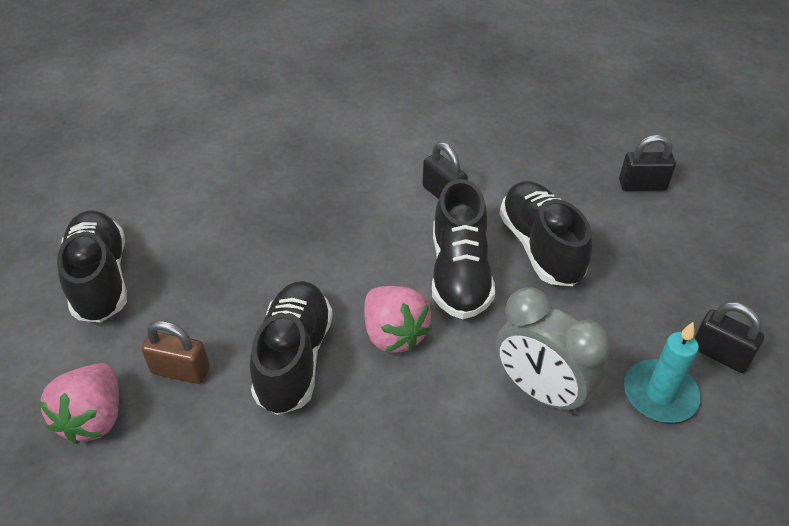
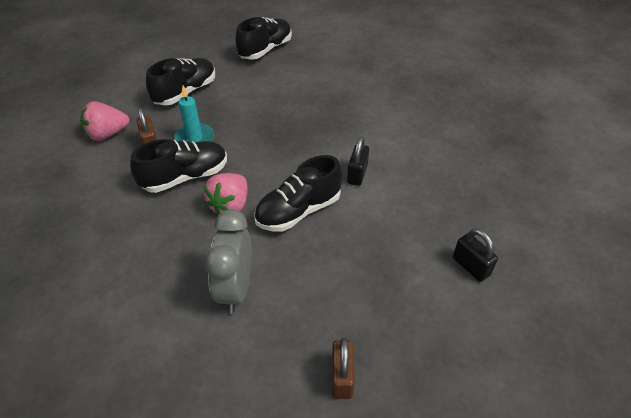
camera: 55 degrees right, 0 degrees up
black shoe [500,181,592,286] -> black shoe moved to [235,17,292,60]
turquoise candle [624,322,701,423] -> turquoise candle moved to [174,86,214,143]
black padlock [694,302,764,373] -> brown padlock [332,338,355,399]

